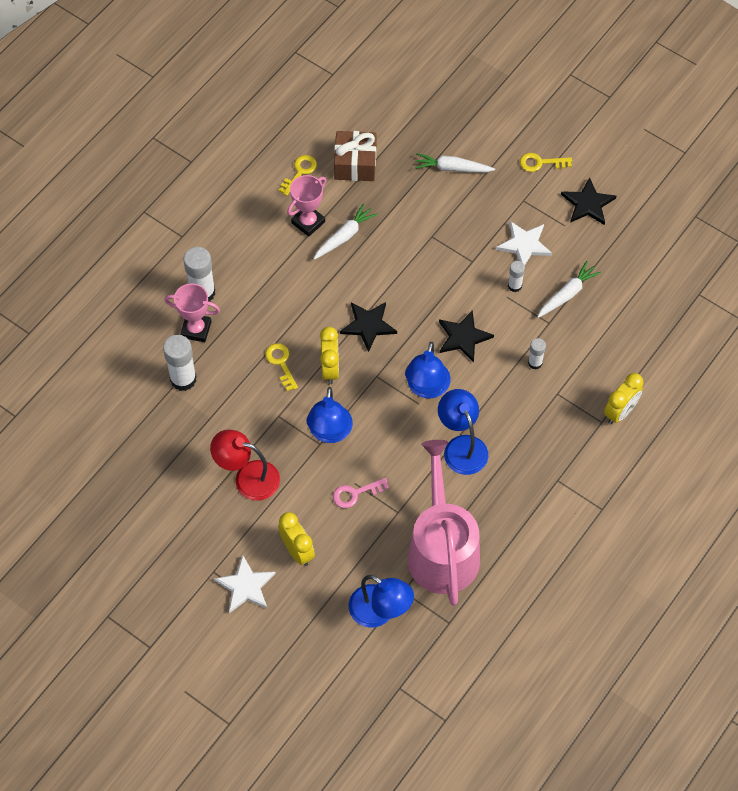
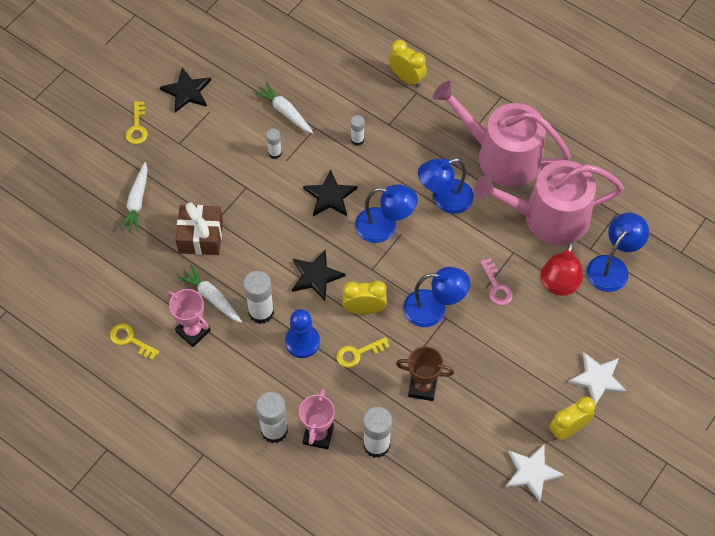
camera: 90 degrees left, 0 degrees up
red lamp [210,430,280,501] -> red lamp moved to [540,241,583,296]
yellow clock [278,512,315,566] -> yellow clock moved to [549,397,595,440]
brown gift [334,131,376,181] -> brown gift moved to [175,202,223,255]
white star [496,221,552,265] -> white star moved to [506,444,564,502]
none -> white glue stick [243,271,274,324]
none -> blue pawn [285,309,320,358]
none -> brown trophy [396,346,454,401]
none -> pink watering can [433,81,571,187]

